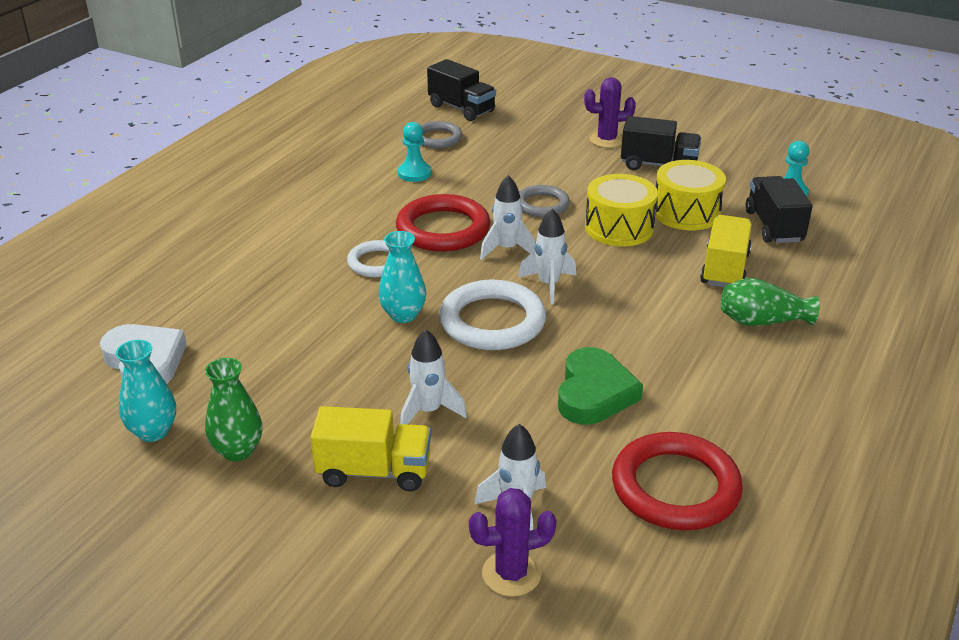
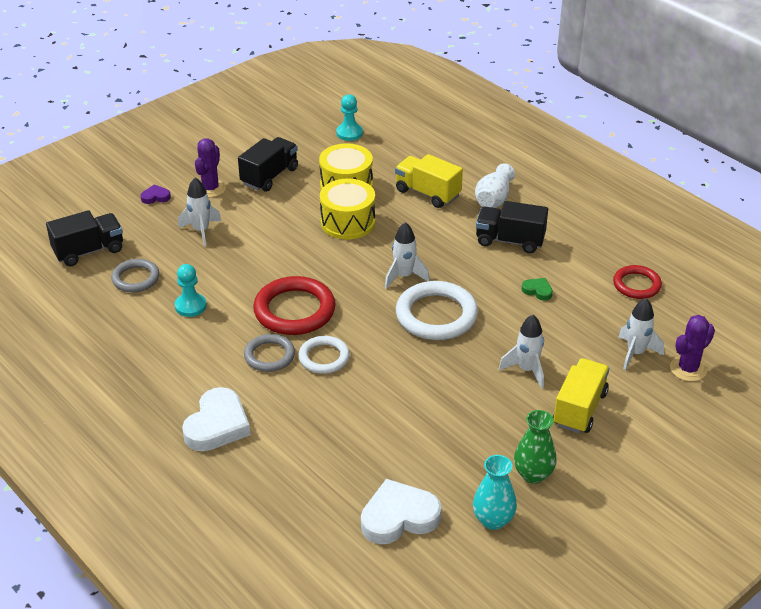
camera: 70 degrees left, 5 degrees up
turquoise vase [378,231,426,323] -> none
purple cactus [469,488,557,597] -> purple cactus turned 45 degrees clockwise [670,315,715,382]
white rocket [480,175,536,260] -> white rocket moved to [178,177,221,246]
grey ring [519,185,570,217] -> grey ring moved to [244,334,295,372]
green heart [558,347,643,425] -> green heart [522,278,553,301], size x0.47
red ring [612,432,743,530] -> red ring [613,265,662,299], size x0.60
green vase [721,278,820,326] -> white vase [475,163,515,208]
black truck [746,176,812,243] -> black truck moved to [476,201,548,253]
none -> purple heart [140,185,171,204]
none -> white heart [182,387,250,451]

